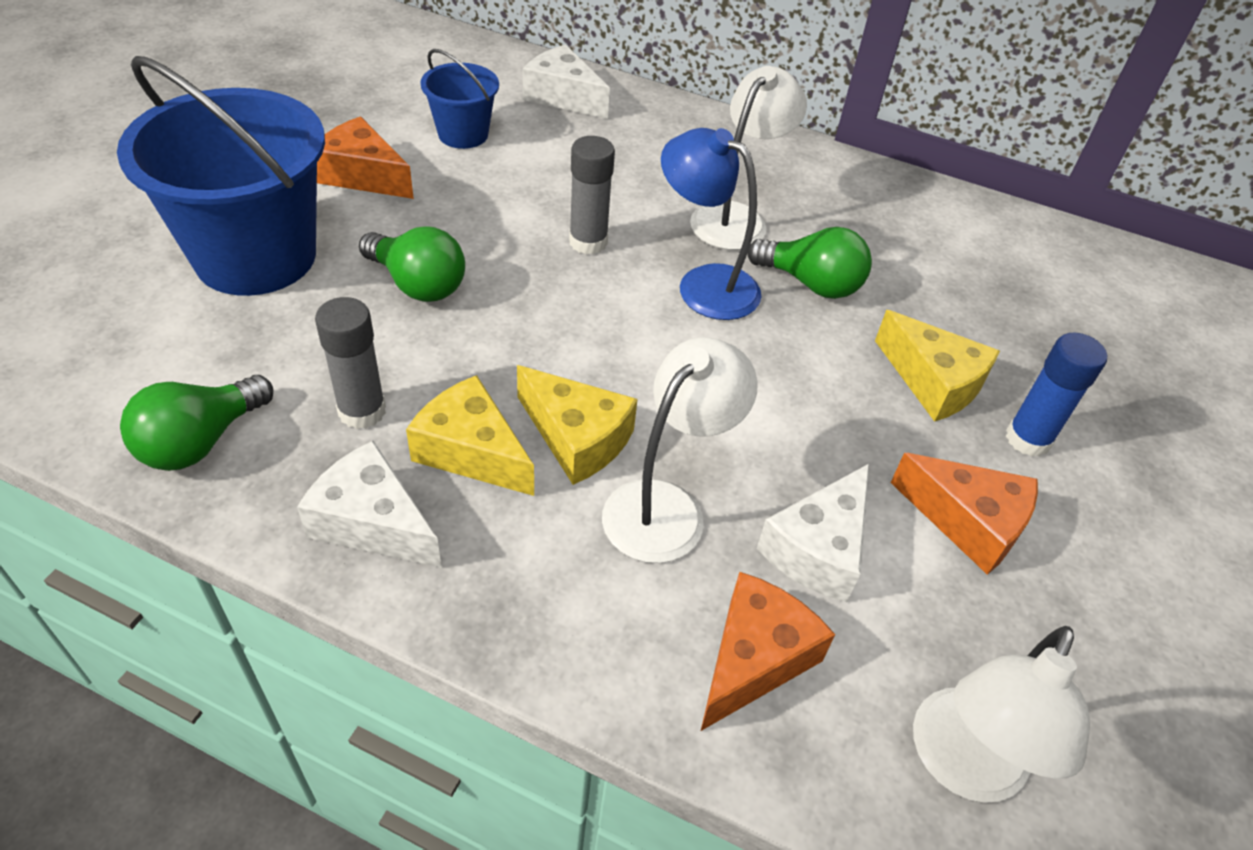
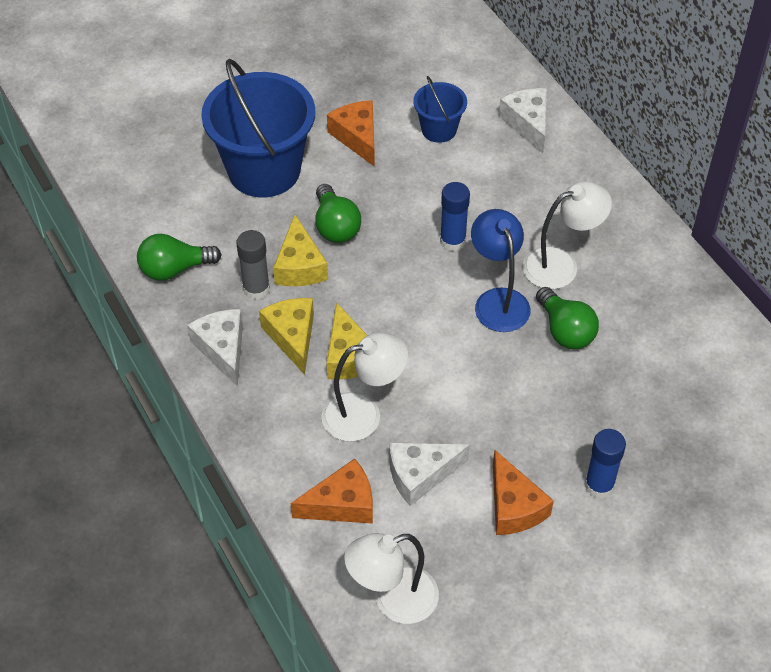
camera: 40 degrees right, 5 degrees up
grey glue stick [569,136,615,254] -> blue glue stick [440,182,470,251]
yellow cheese [875,310,1000,422] -> yellow cheese moved to [273,215,328,286]

